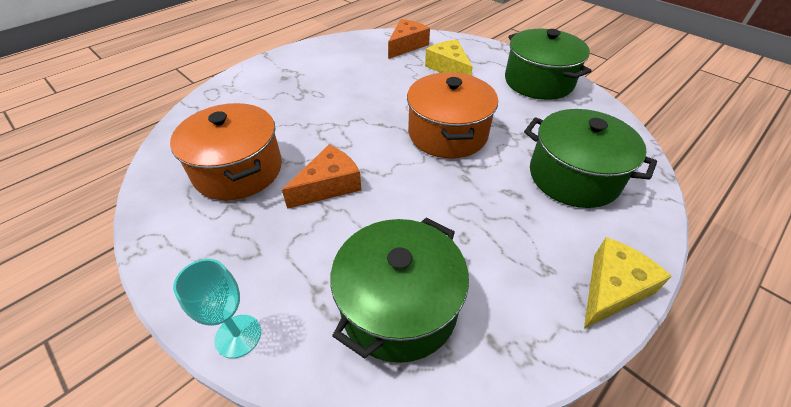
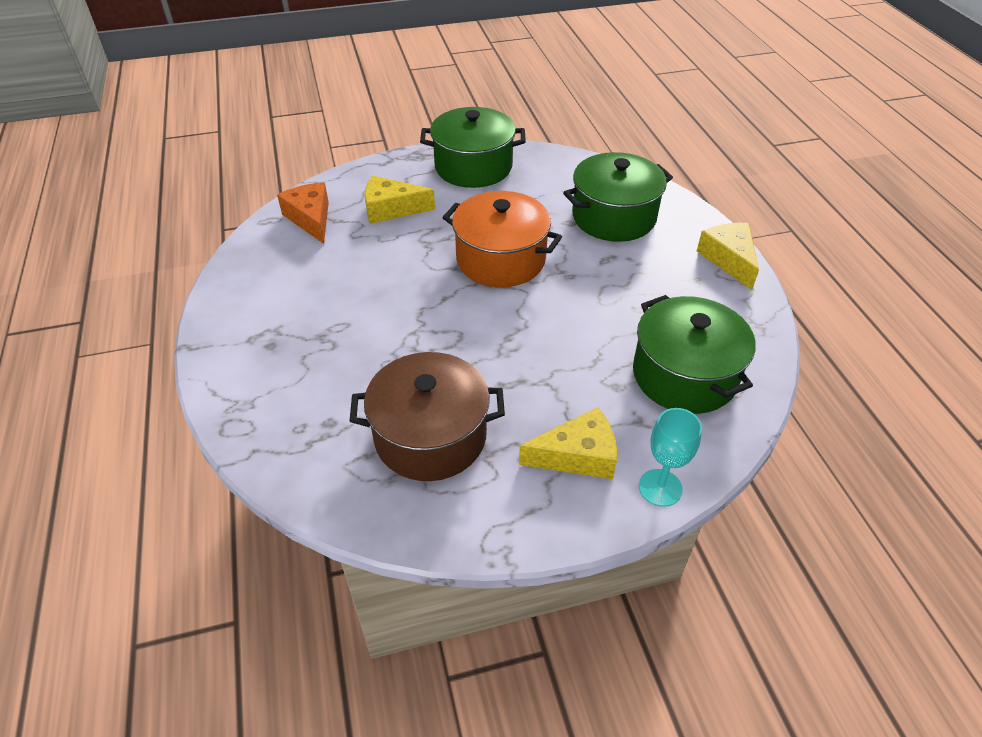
camera: 60 degrees left, 0 degrees up
orange pot [170,103,282,200] -> brown pot [350,352,505,481]
orange cheese [282,145,361,209] -> none
none -> yellow cheese [519,407,617,479]

